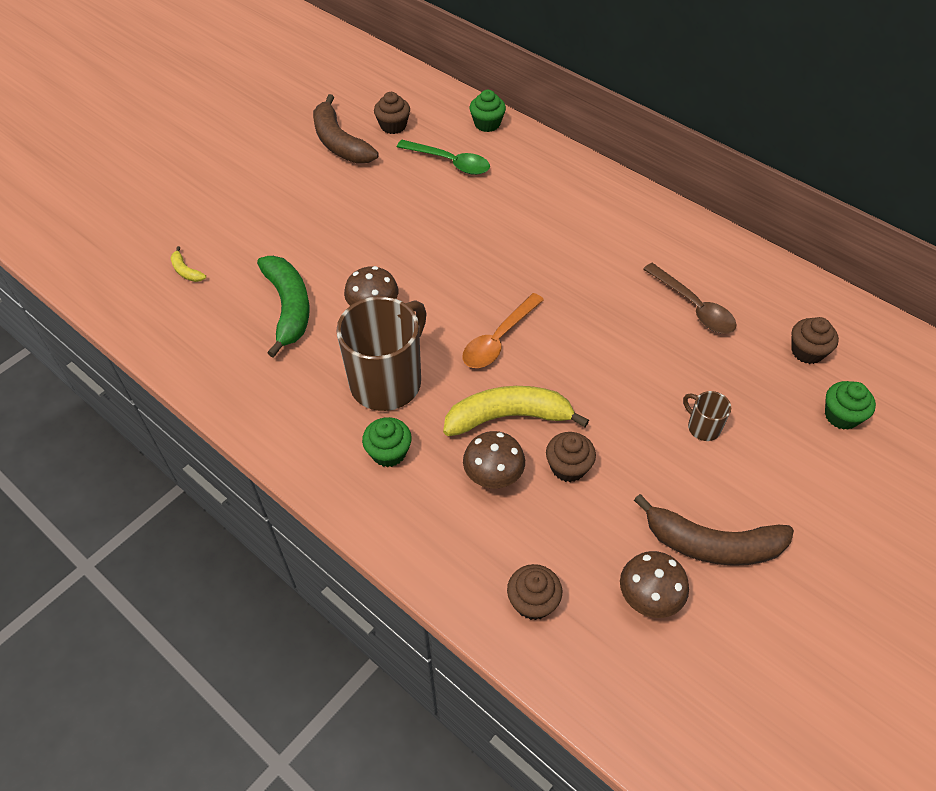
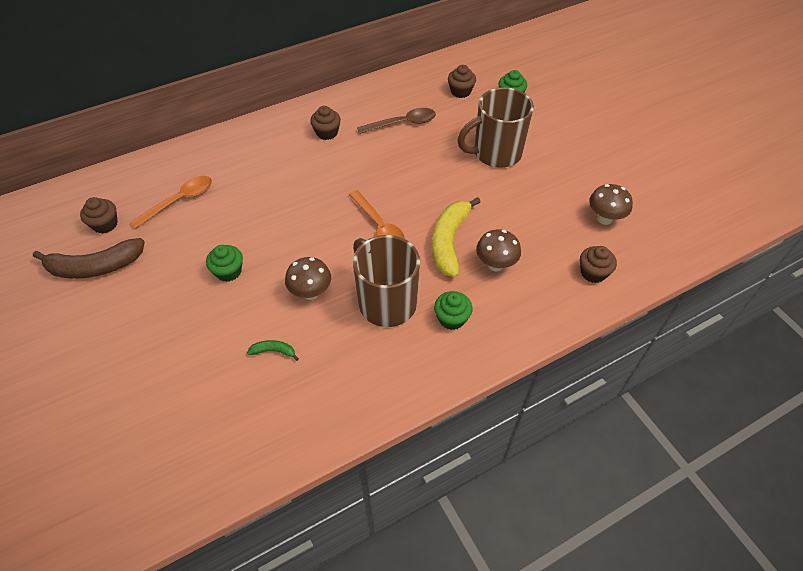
camera: 70 degrees left, 0 degrees up
yellow banana [171,246,206,282] -> none
green banana [257,256,309,358] -> green banana [247,340,299,361], size x0.44
green spoon [397,140,490,175] -> orange spoon [130,176,212,228]
green cupcake [469,90,506,132] -> green cupcake moved to [206,245,243,282]
brown cupcake [546,432,596,482] -> brown cupcake moved to [310,106,341,140]
brown banana [634,494,794,566] -> none
brown mug [683,391,731,441] -> brown mug [457,87,534,168], size x2.28

